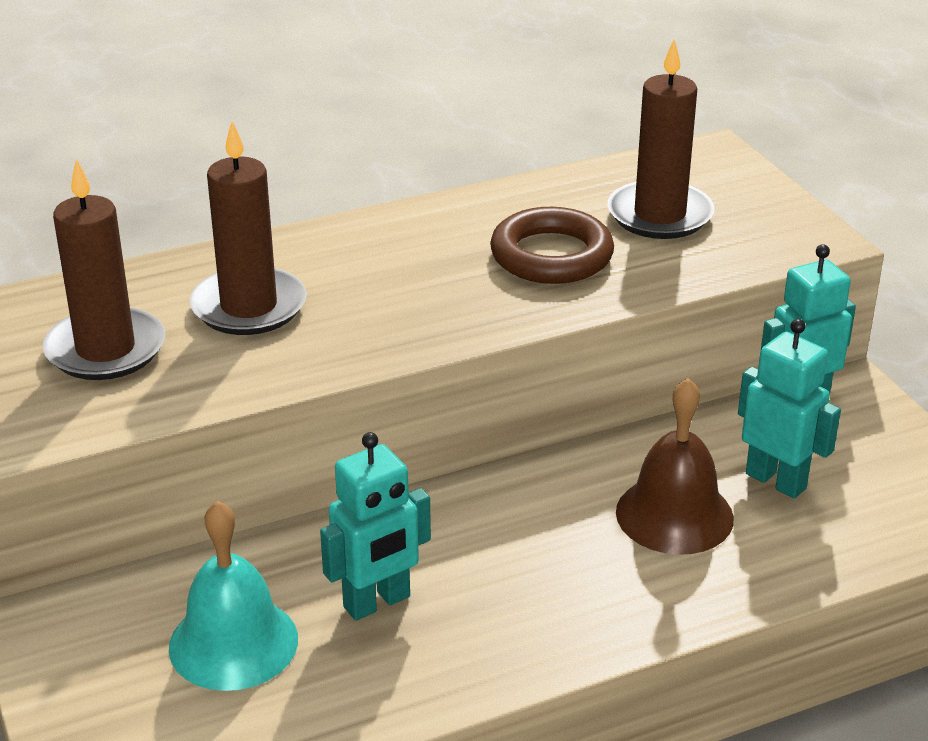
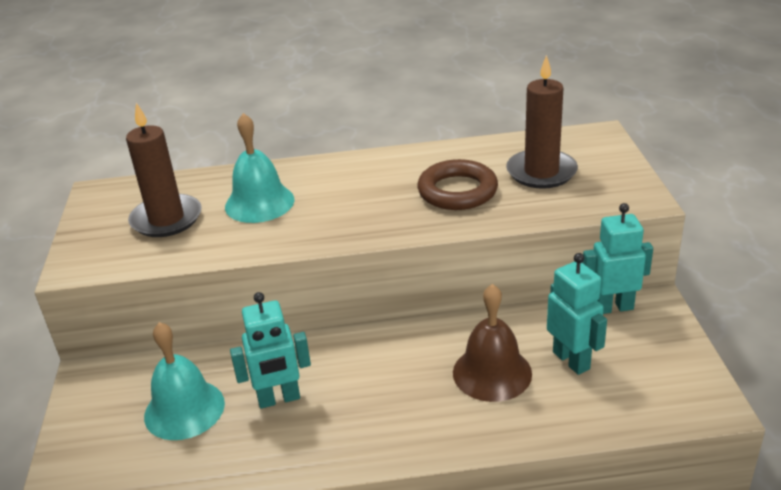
camera: 20 degrees right, 0 degrees up
brown candle [189,121,307,335] -> turquoise bell [225,113,294,223]

